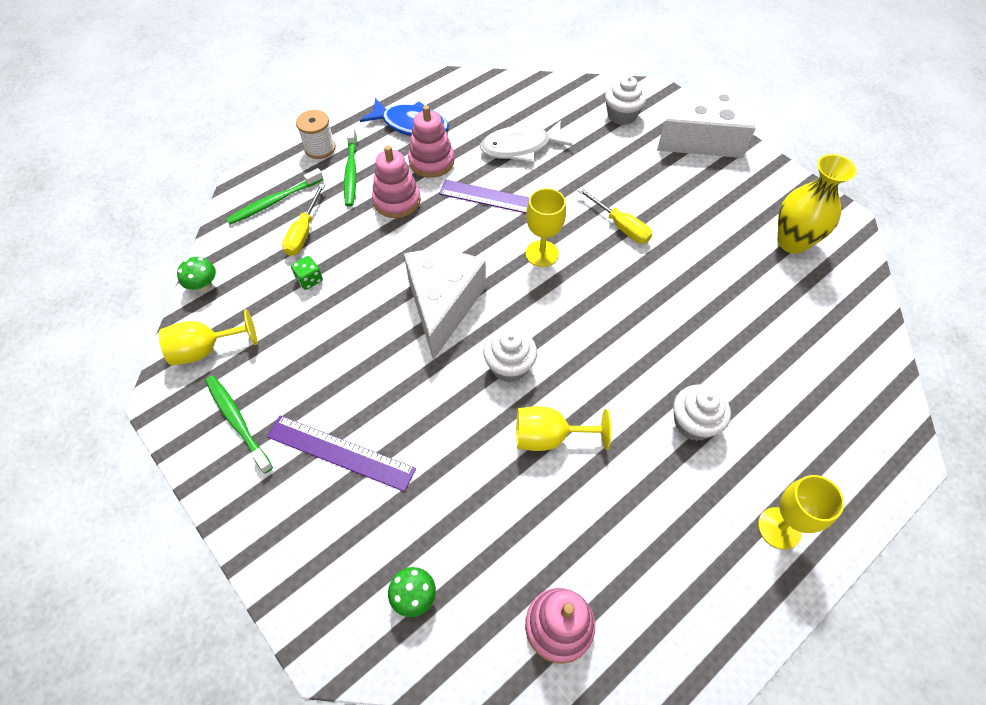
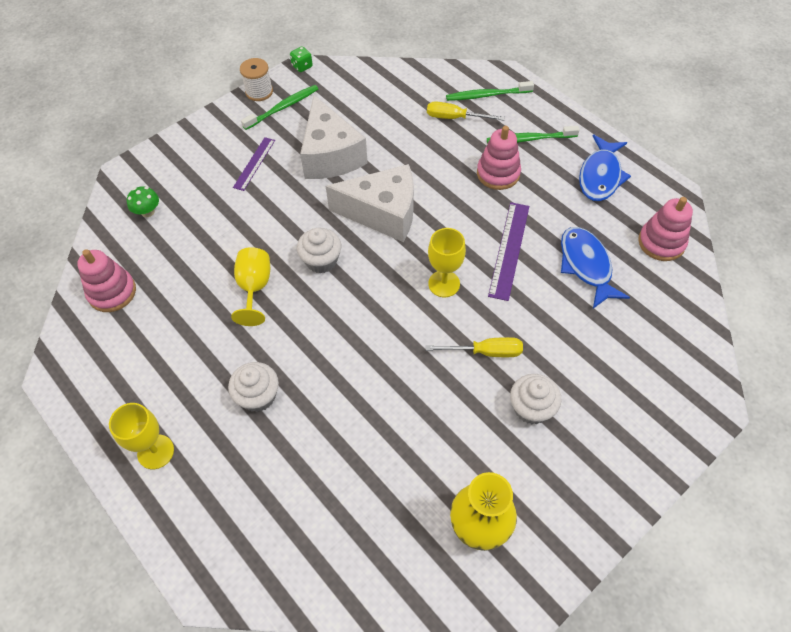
camera: 90 degrees right, 0 degrees up
yellow goblet [159,309,257,365] -> none
green mushroom [177,257,216,292] -> none
green toothbrush [226,168,323,225] -> green toothbrush turned 60 degrees counterclockwise [446,81,534,101]
purple ruler [267,415,416,492] -> purple ruler [233,137,275,191], size x0.65
green dice [291,256,323,290] -> green dice moved to [290,46,313,72]
white spool [296,110,336,159] -> white spool moved to [240,58,273,101]
pink stacking toy [408,105,454,178] -> pink stacking toy moved to [638,197,693,261]
white fish [480,120,573,163] -> blue fish [561,227,630,309]
yellow screwdriver [577,187,652,243] -> yellow screwdriver turned 135 degrees counterclockwise [426,337,523,357]
white cupcake [605,76,647,125] -> white cupcake moved to [510,374,562,424]
white cheese [657,84,756,158] -> white cheese moved to [300,95,368,179]

